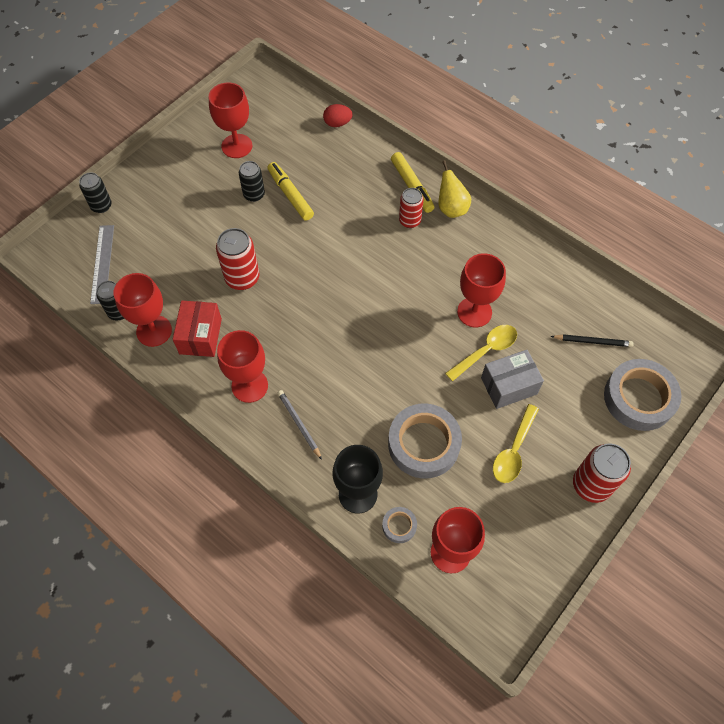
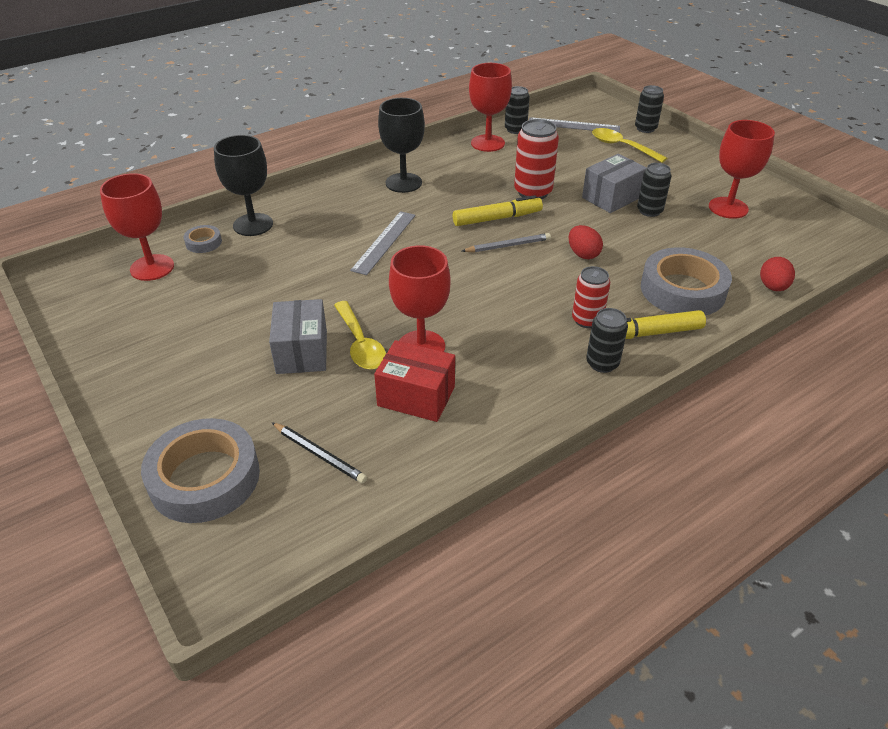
camera: 105 degrees right, 20 degrees down
red box [173,301,222,357] -> red box moved to [374,340,455,422]
red goblet [217,330,268,403] -> black goblet [378,98,425,193]
yellow marker [268,162,314,221] -> yellow marker moved to [453,195,543,226]
grey pencil [278,390,322,460] -> grey pencil moved to [462,233,551,252]
grey tape [388,403,462,479] -> grey tape moved to [641,247,732,316]
yellow pear [438,160,471,218] -> black can [586,308,628,373]
yellow spoon [493,404,539,483] -> yellow spoon moved to [592,128,667,163]
black pencil [551,334,634,347] -> black pencil turned 75 degrees counterclockwise [272,422,367,484]
red can [573,443,631,503] -> none
none -> grey ruler [350,211,416,275]
none -> red egg [569,225,603,259]
none -> grey box [582,154,647,213]

